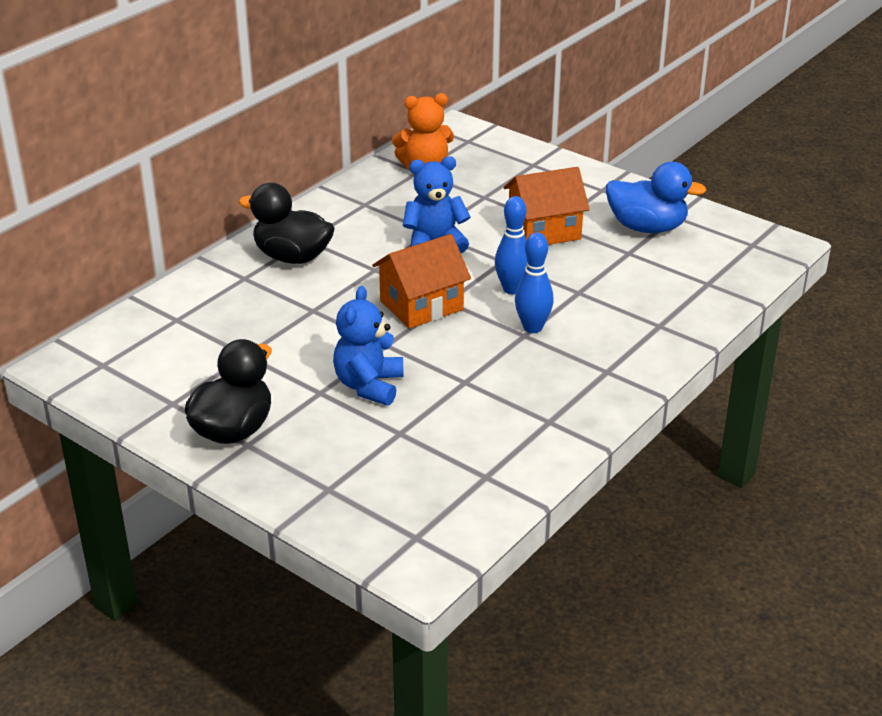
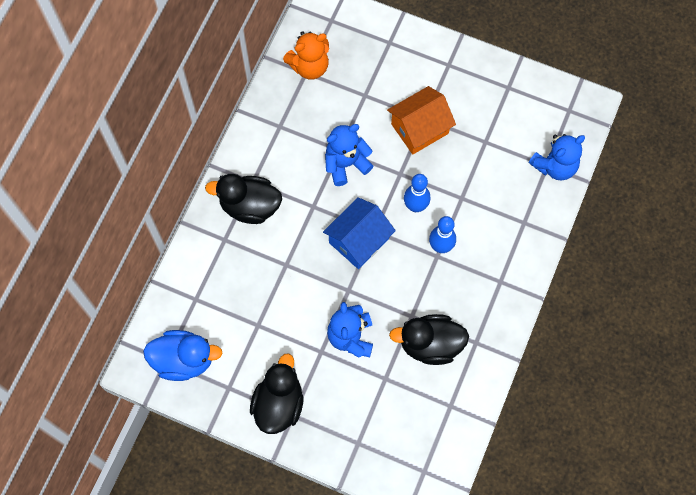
camera: 15 degrees left, 35 degrees up
orange house [372,234,471,329] -> blue house [323,197,396,269]
blue duck [606,162,707,233] -> blue duck moved to [143,330,223,381]
none -> black duck [389,314,469,365]
none -> blue teddy bear [528,134,585,180]

